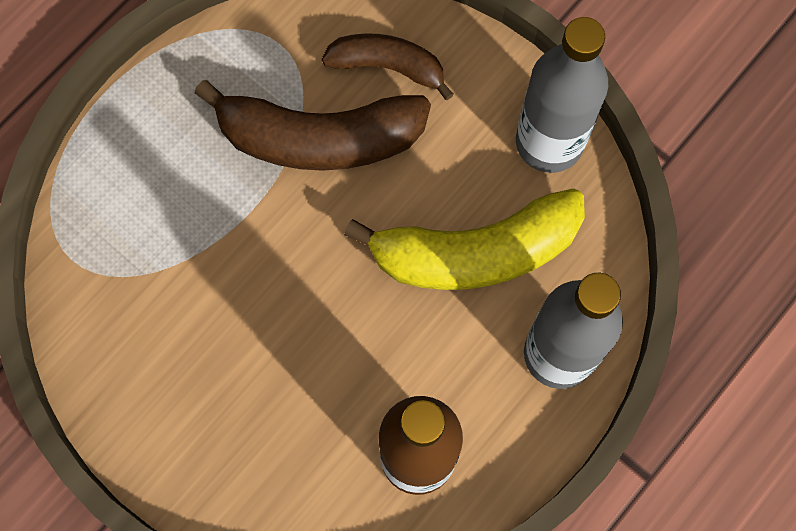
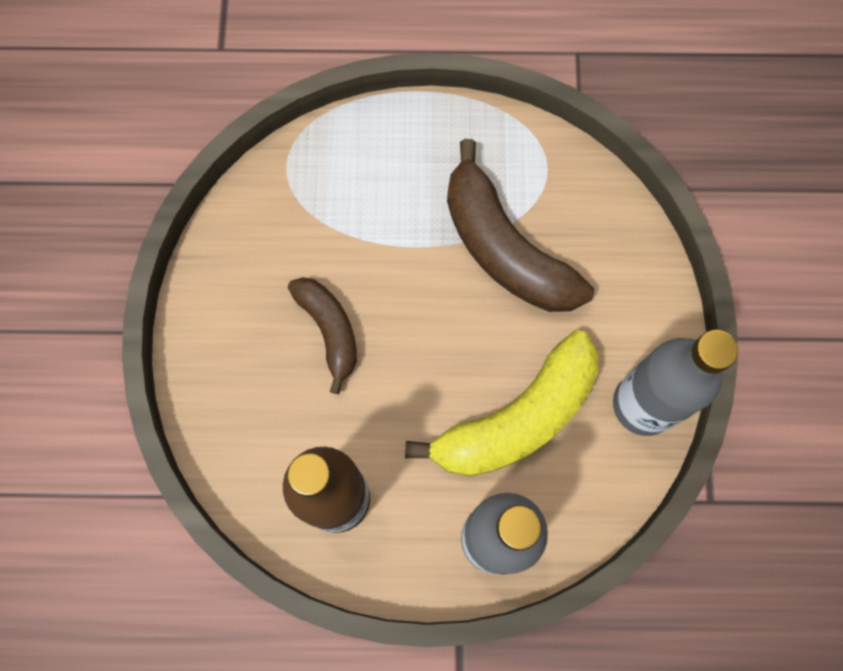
camera: 50 degrees right, 0 degrees up
brown banana [322,34,454,100] -> brown banana moved to [288,277,357,394]
yellow banana [344,189,585,290] -> yellow banana turned 75 degrees counterclockwise [405,330,599,477]

